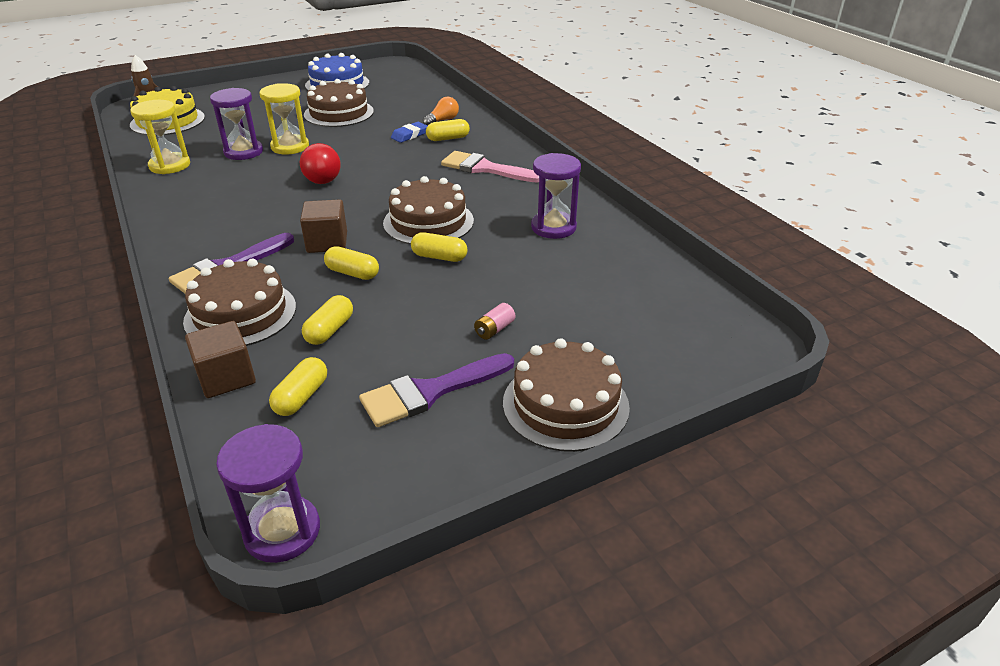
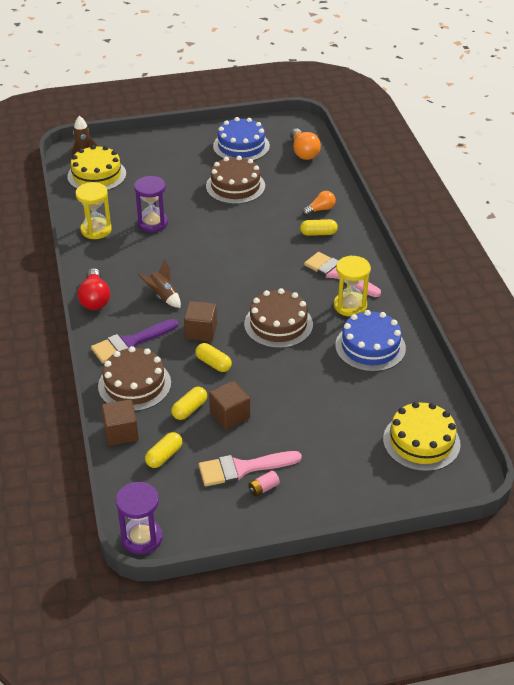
camera: 15 degrees right, 5 degrees up
yellow hourglass [260,83,309,154] -> yellow hourglass moved to [334,256,371,317]
red light bulb [300,143,341,184] -> red light bulb moved to [78,268,110,310]
purple brush [359,353,514,427] -> pink brush [198,451,302,486]
blue eraser [391,122,427,143] -> none
yellow capsule [411,232,467,262] -> none
pink battery [474,303,515,340] -> pink battery moved to [248,470,280,497]
brown cake [503,338,630,452] -> none
purple hourglass [531,153,581,239] -> blue cake [335,310,406,372]
none -> brown rocket [138,259,181,308]
none -> brown cube [209,381,250,430]
none -> orange light bulb [290,129,321,160]
none -> yellow cake [383,401,460,472]

